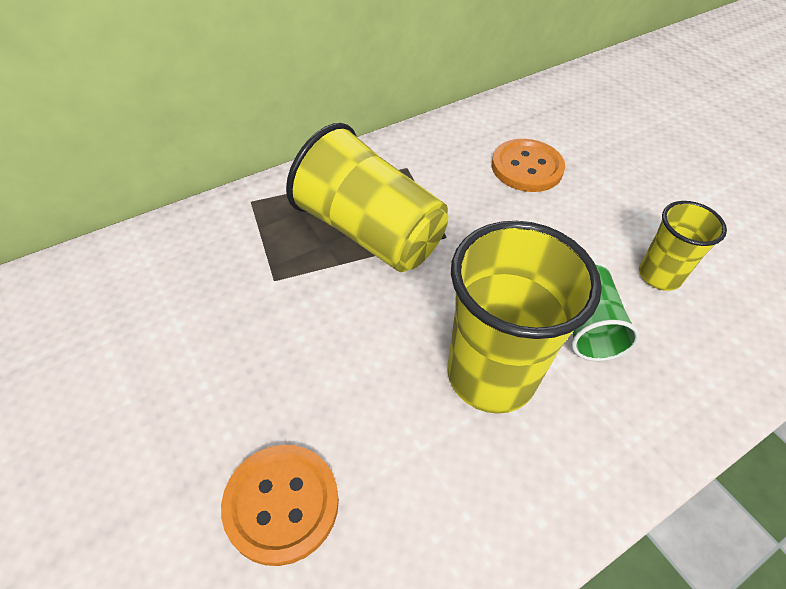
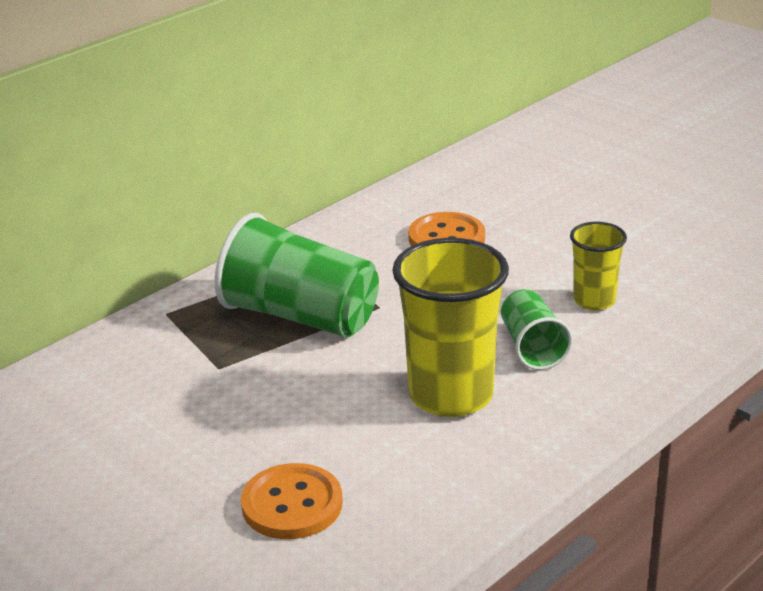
camera: 10 degrees left, 20 degrees down
yellow cup [286,123,448,272] -> green cup [215,213,379,337]

